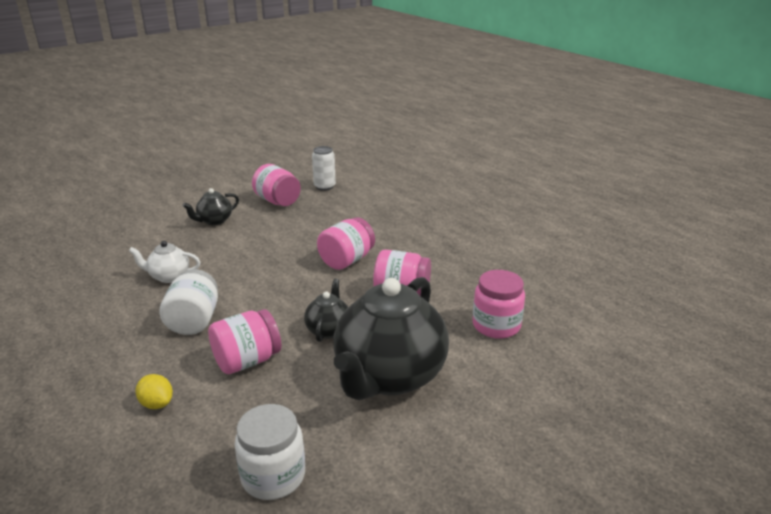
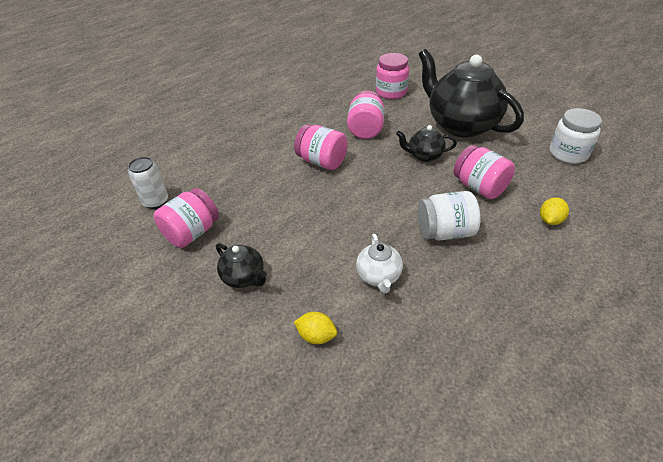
camera: 95 degrees left, 15 degrees up
black teapot [333,277,449,400] -> black teapot turned 150 degrees counterclockwise [419,49,524,138]
none -> yellow lemon [294,312,337,344]

